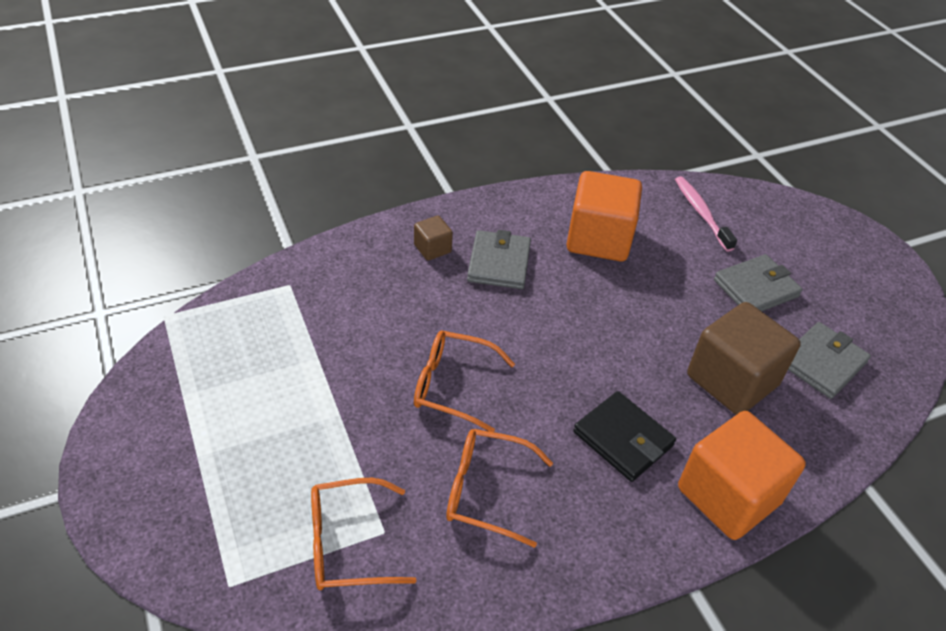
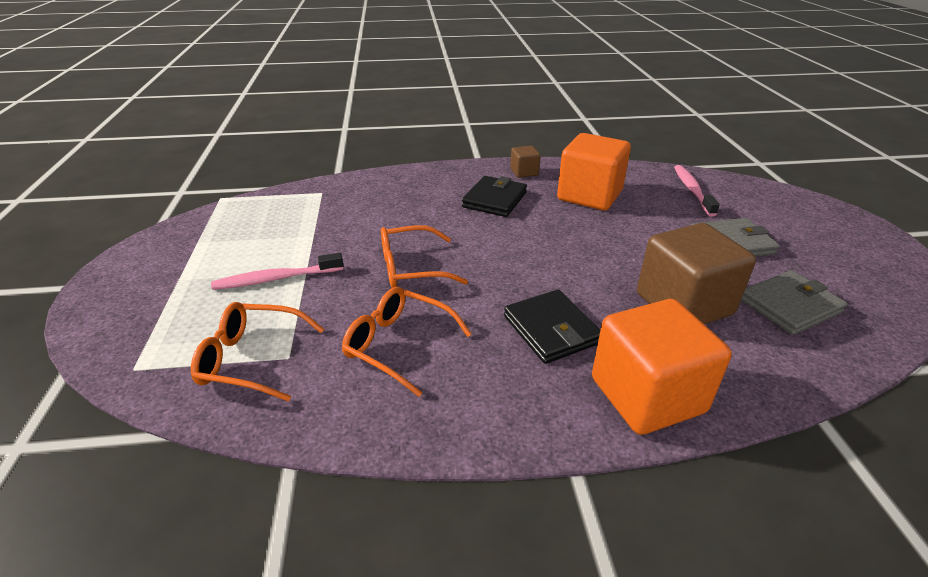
camera: 20 degrees right, 10 degrees down
brown cube [414,216,453,261] -> brown cube moved to [510,146,540,178]
orange glasses [414,330,515,432] -> orange glasses turned 45 degrees counterclockwise [381,225,468,288]
grey wallet [467,230,531,289] -> black wallet [462,176,527,217]
none -> pink toothbrush [211,253,344,290]

